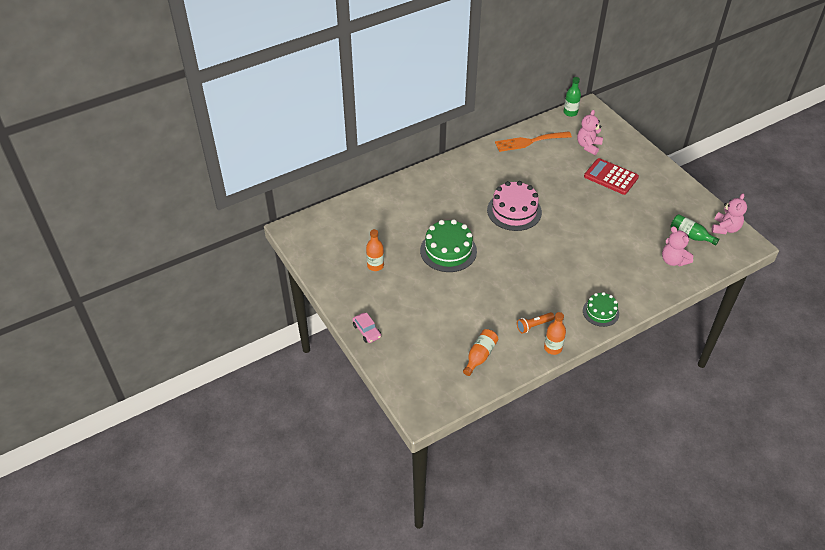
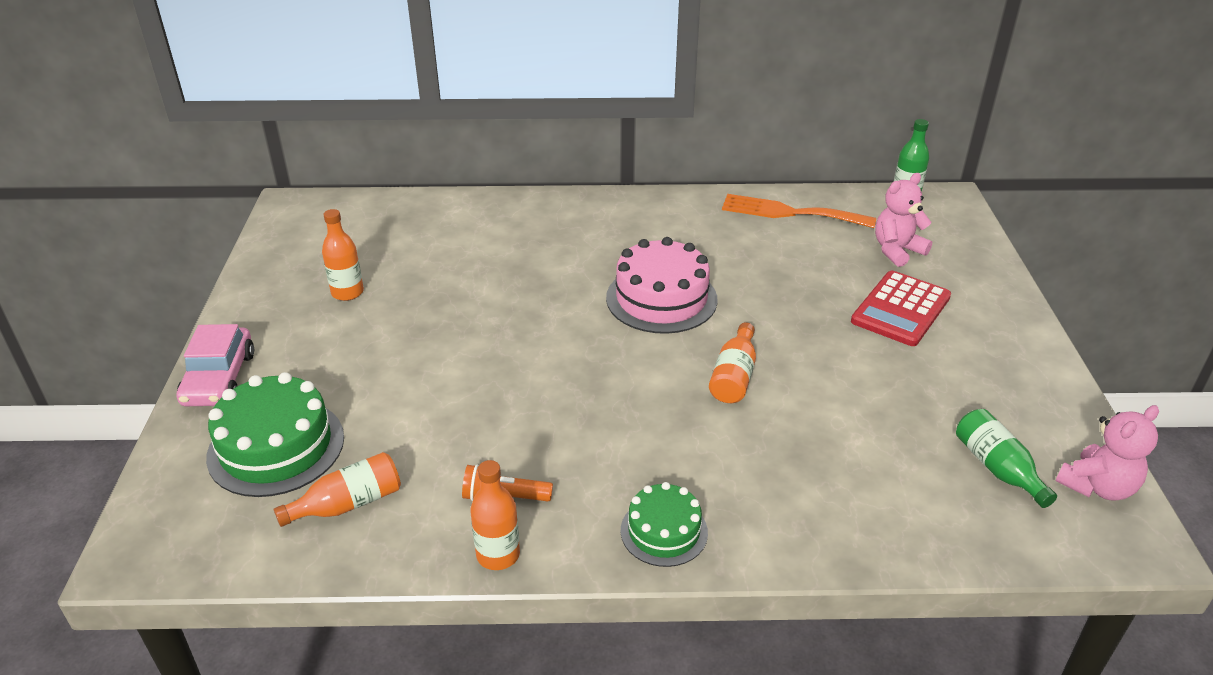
camera: 30 degrees right, 10 degrees down
pink car [352,313,381,343] -> pink car [177,324,254,406], size x1.51
green cake [420,219,477,272] -> green cake moved to [206,372,344,497]
red calculator [584,158,639,195] -> red calculator turned 120 degrees counterclockwise [851,271,951,346]
pink teddy bear [662,226,693,266] -> none
none -> orange bottle [709,322,756,403]

